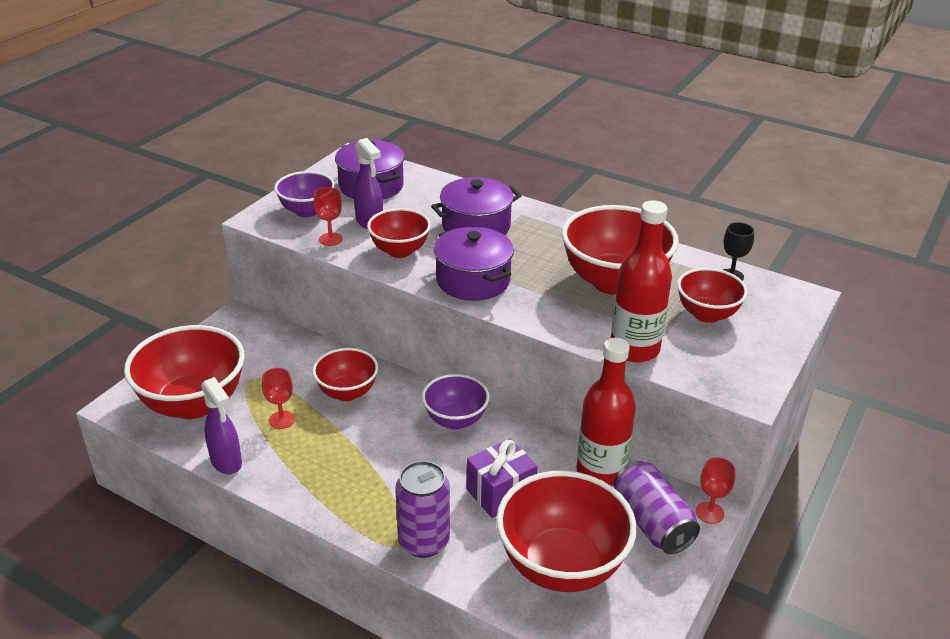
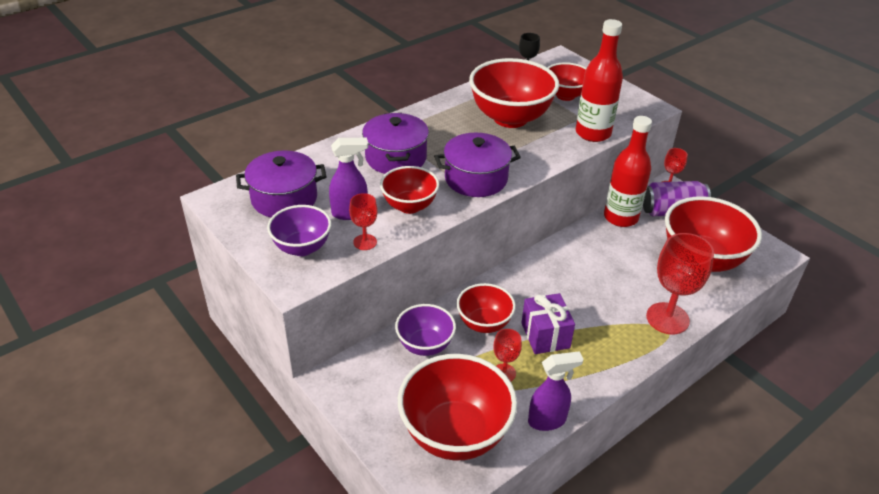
camera: 70 degrees left, 5 degrees up
purple can [395,461,450,558] -> red goblet [646,233,714,335]
purple bowl [422,374,489,429] -> purple bowl moved to [395,304,456,356]
purple gift [467,439,538,518] -> purple gift moved to [521,293,575,354]

